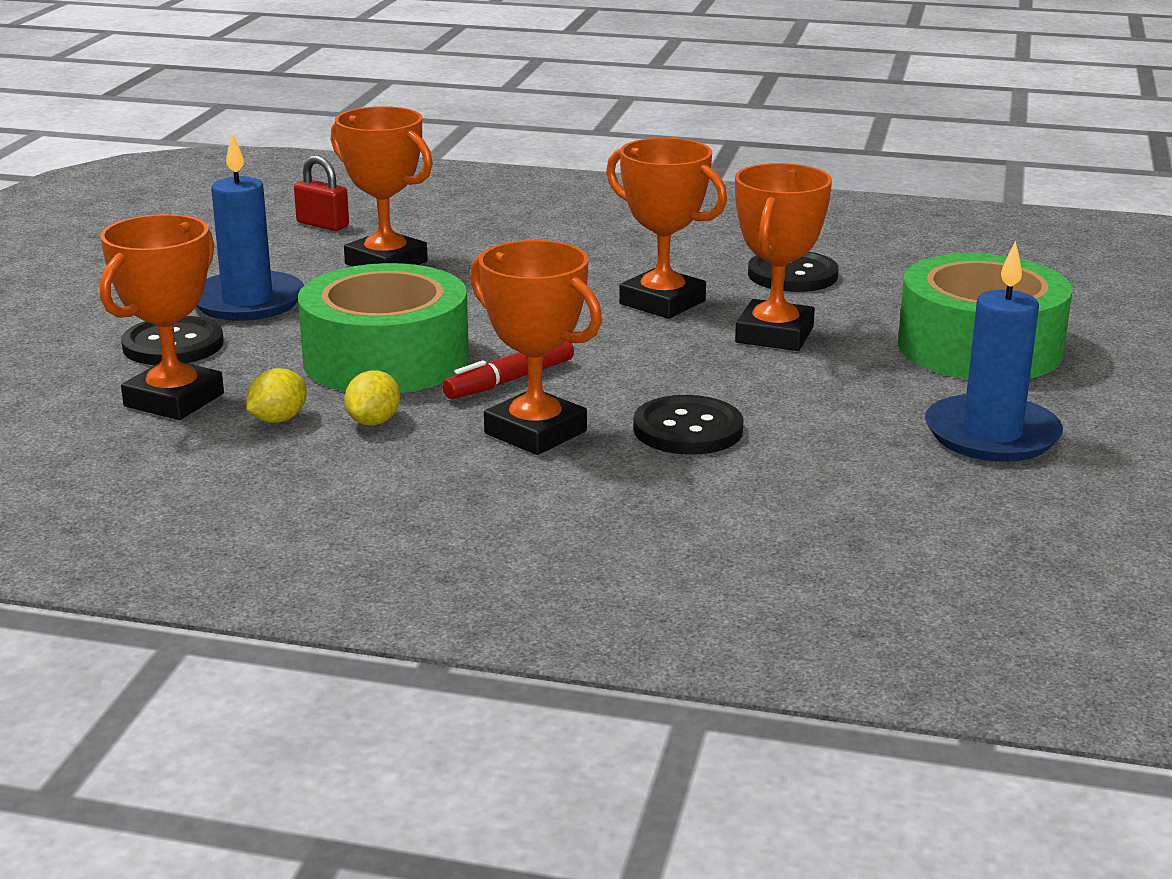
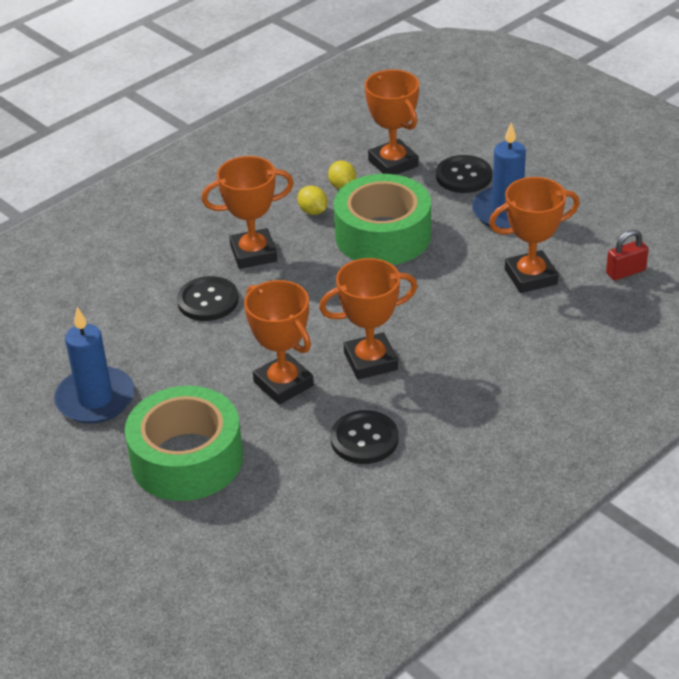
camera: 125 degrees right, 15 degrees up
red marker [442,341,574,399] -> none

